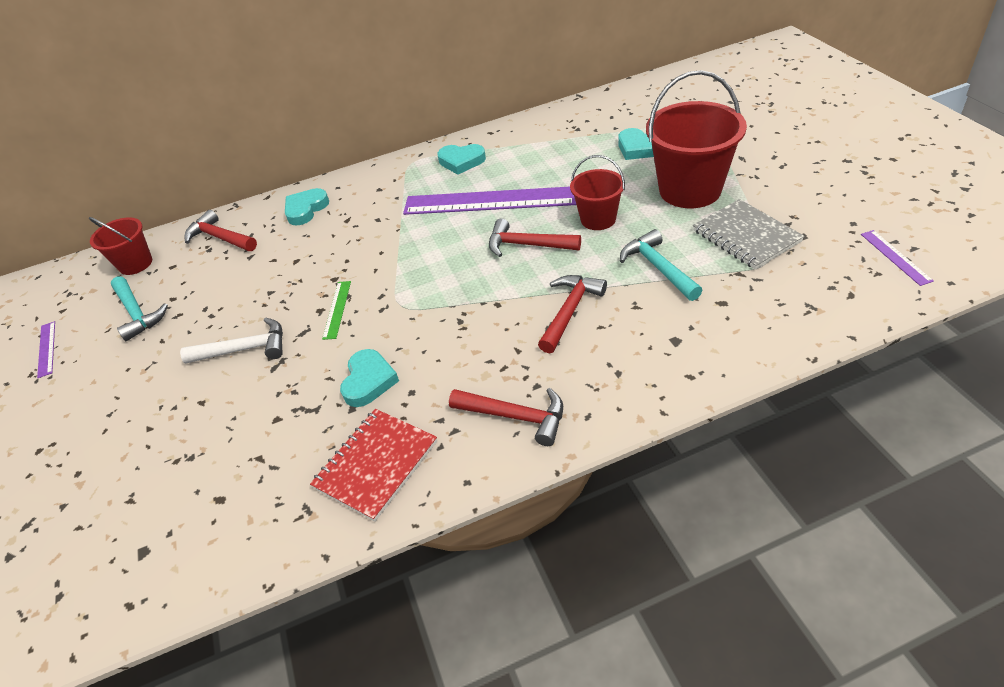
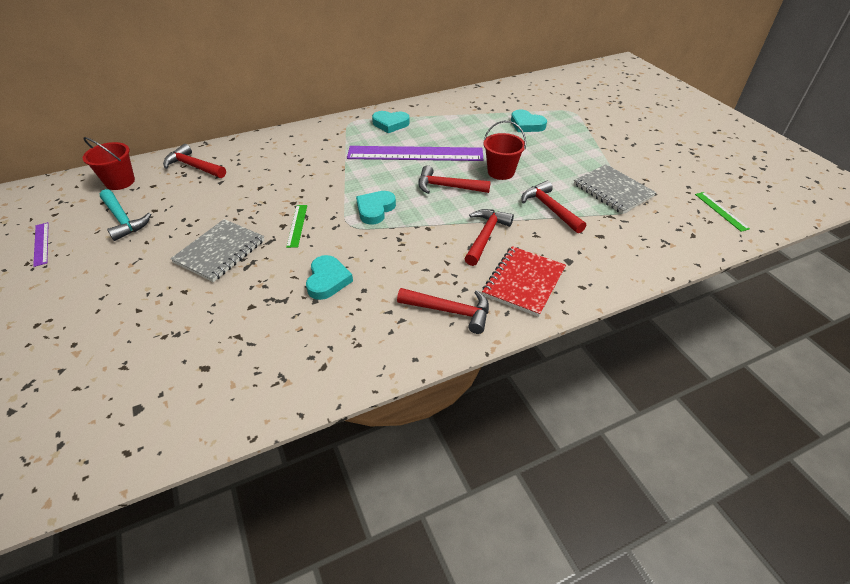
camera: 10 degrees left, 0 degrees up
white hammer [180,317,283,364] -> grey notebook [170,219,264,282]
turquoise heart [285,188,329,226] -> turquoise heart moved to [356,191,396,225]
red notebook [310,409,437,521] -> red notebook moved to [482,246,566,317]
turquoise hammer [620,229,703,301] -> red hammer [522,181,586,233]
red bucket [646,70,747,208] -> none
purple ruler [861,230,934,286] -> green ruler [695,192,750,232]

